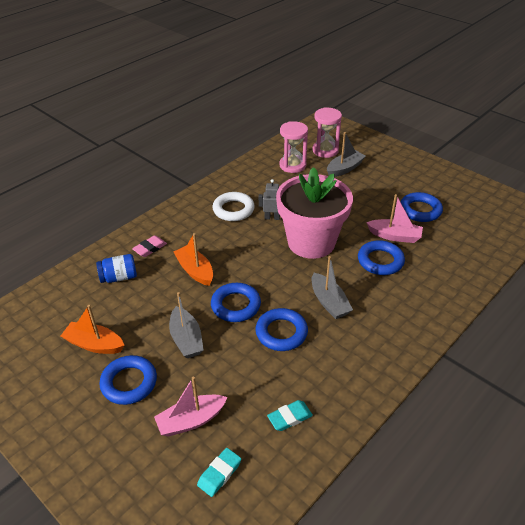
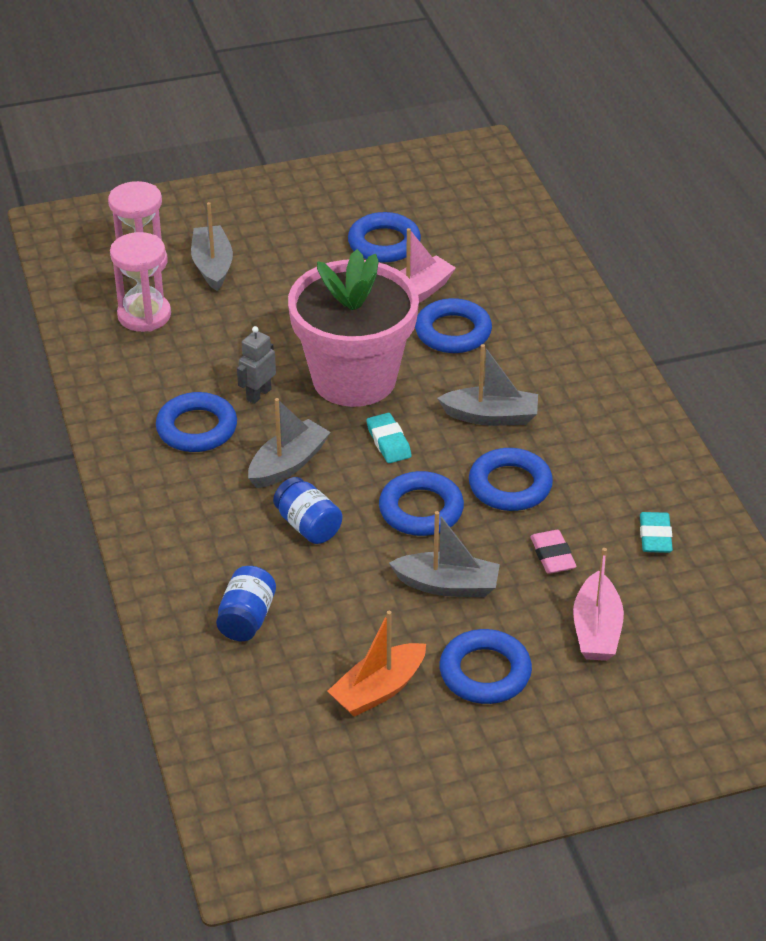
camera: 60 degrees left, 0 degrees up
pink eraser [132,235,167,257] -> pink eraser moved to [530,530,577,574]
orange boat [173,233,213,286] -> blue jar [273,477,342,544]
turquoise eraser [197,448,241,497] -> turquoise eraser moved to [366,413,412,463]
white ring [212,192,255,221] -> blue ring [156,392,237,452]
none -> grey boat [248,398,331,488]

